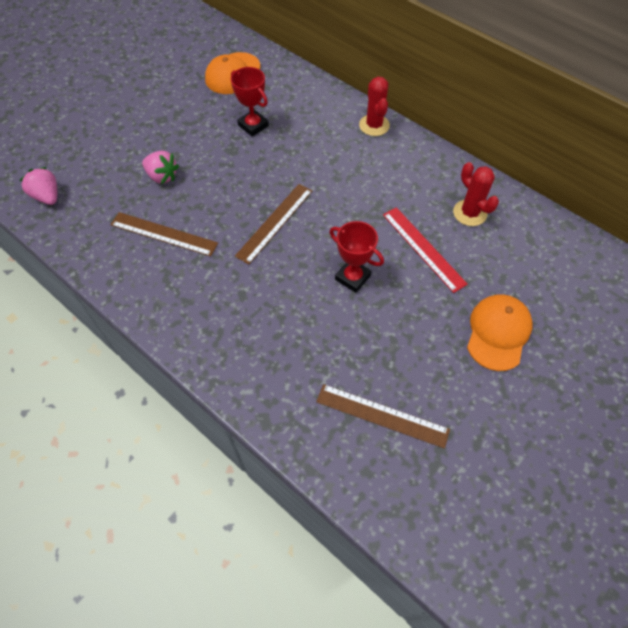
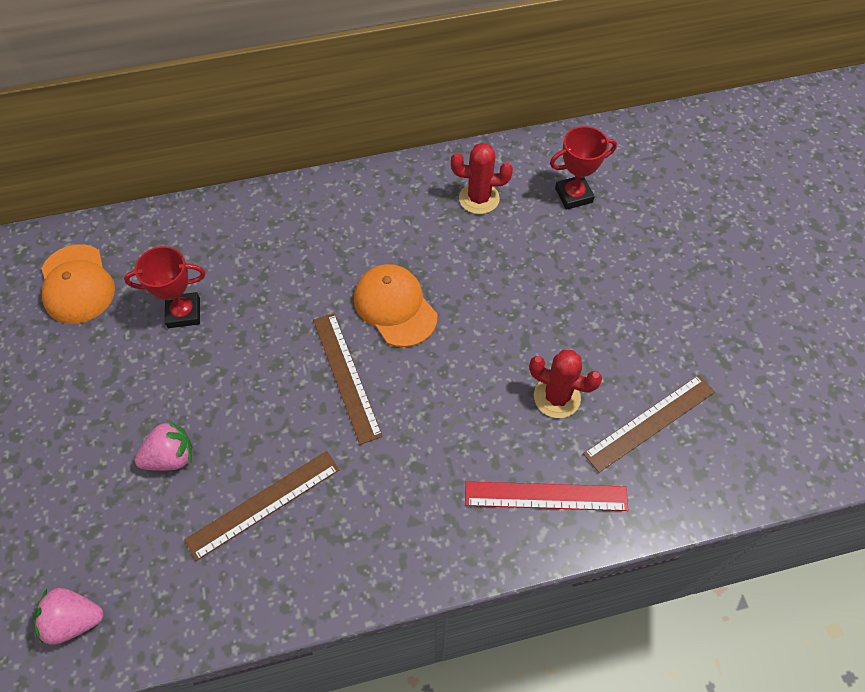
camera: 55 degrees left, 0 degrees up
red trophy [330,221,384,293] -> red trophy moved to [550,126,617,210]
red cactus [359,76,390,136] -> red cactus moved to [529,350,602,418]
red ruler [383,207,468,293] -> red ruler moved to [465,481,628,511]
orange cap [467,294,533,371] -> orange cap moved to [354,264,437,347]

